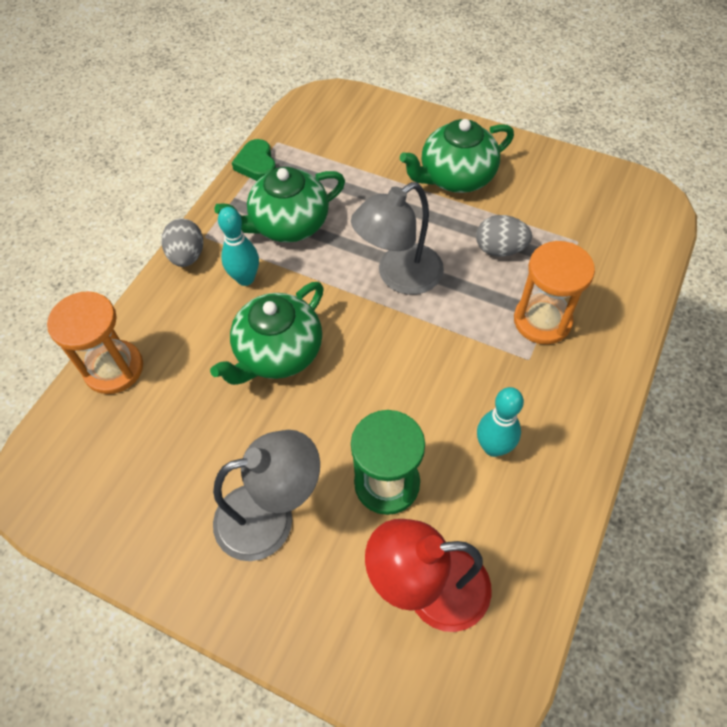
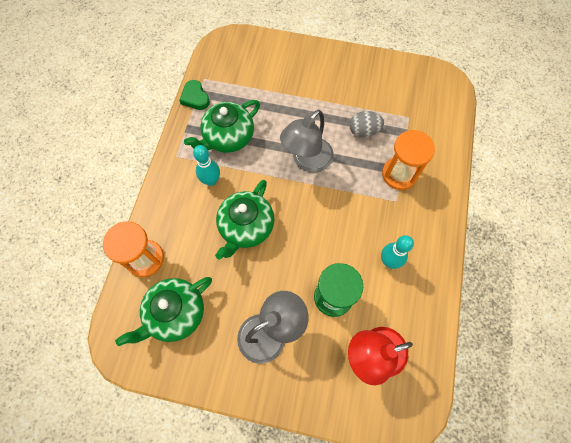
camera: 15 degrees left, 10 degrees up
grey egg [161,219,203,267] -> none
green teapot [400,119,514,193] -> green teapot moved to [115,277,212,346]

